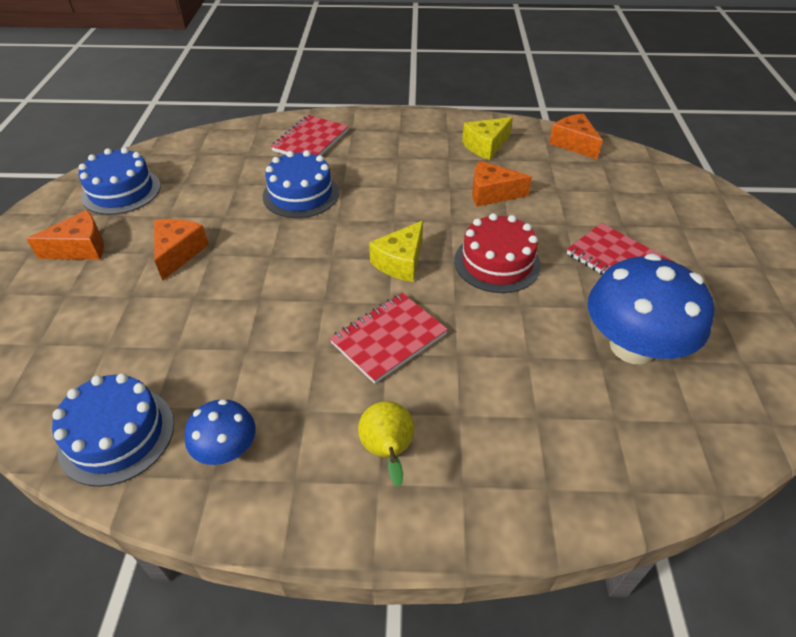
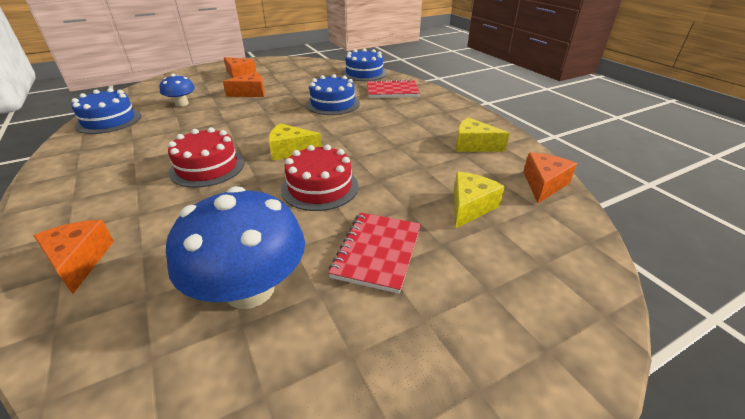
camera: 60 degrees right, 10 degrees down
blue cake [78,147,161,215] -> blue cake moved to [342,48,387,81]
blue mushroom [184,399,256,465] -> blue mushroom moved to [160,74,195,107]
red notebook [330,293,448,384] -> red cake [168,127,244,188]
yellow pear [358,401,414,487] -> none
orange cheese [472,161,532,207] -> orange cheese moved to [33,220,114,294]
none -> yellow cheese [454,172,505,229]

